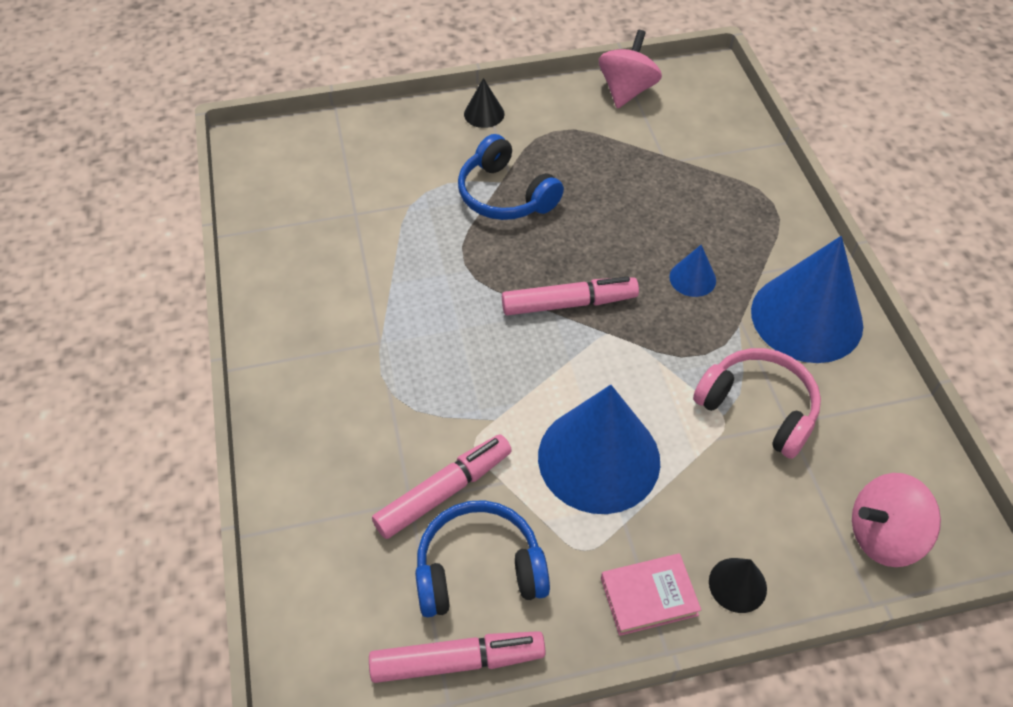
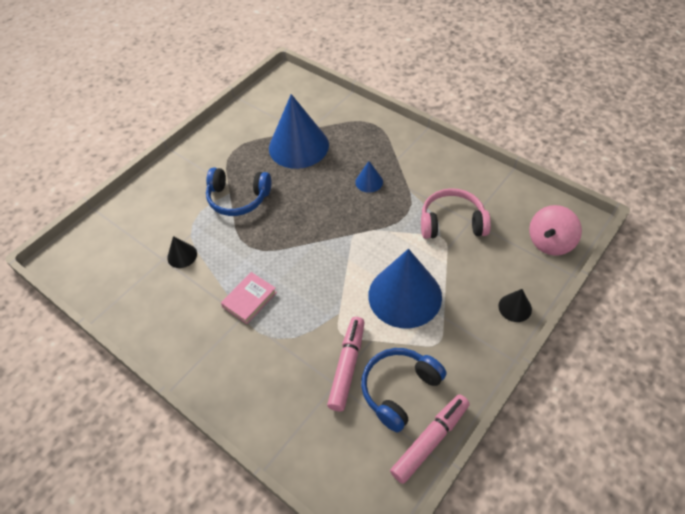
camera: 35 degrees left, 0 degrees up
black cone [464,78,505,128] -> black cone moved to [167,236,197,268]
pink marker [502,276,639,315] -> none
pink spinning top [599,30,662,108] -> none
pink book [601,553,701,636] -> pink book moved to [221,272,277,324]
blue cone [751,236,863,363] -> blue cone moved to [269,94,329,169]

